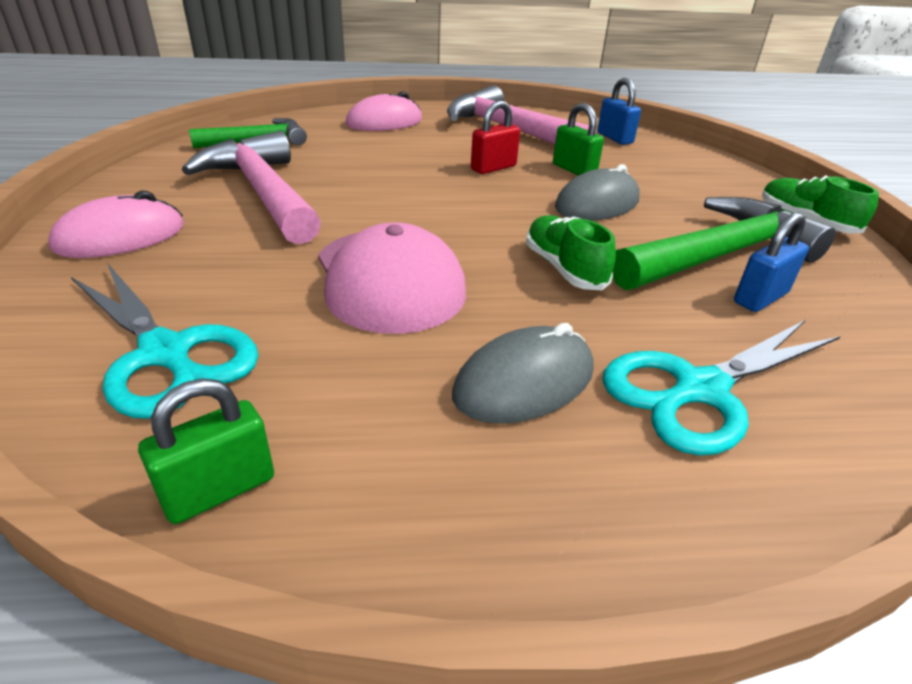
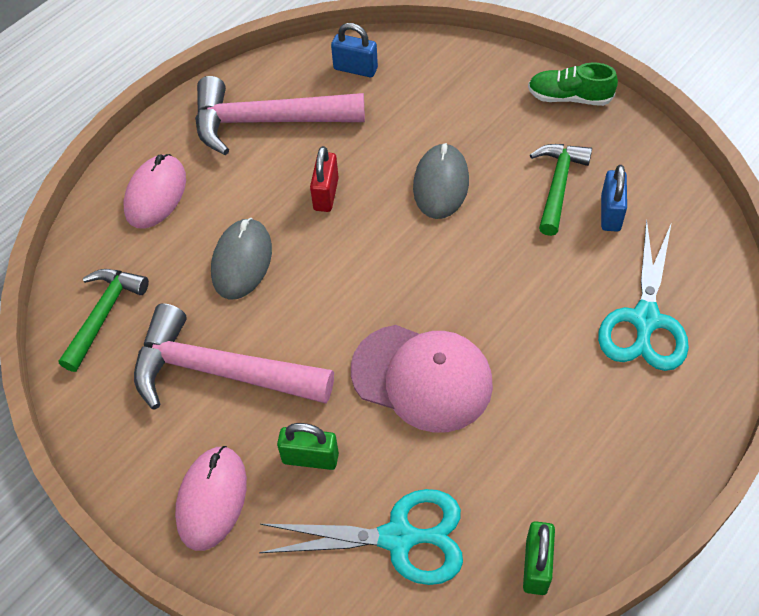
camera: 40 degrees left, 20 degrees up
grey mouse [452,323,593,424] -> grey mouse moved to [211,218,272,300]
green shoe [526,215,616,290] -> none
green padlock [553,103,604,176] -> green padlock moved to [277,423,339,470]
green hammer [613,197,836,290] -> green hammer [530,144,592,236], size x0.61

